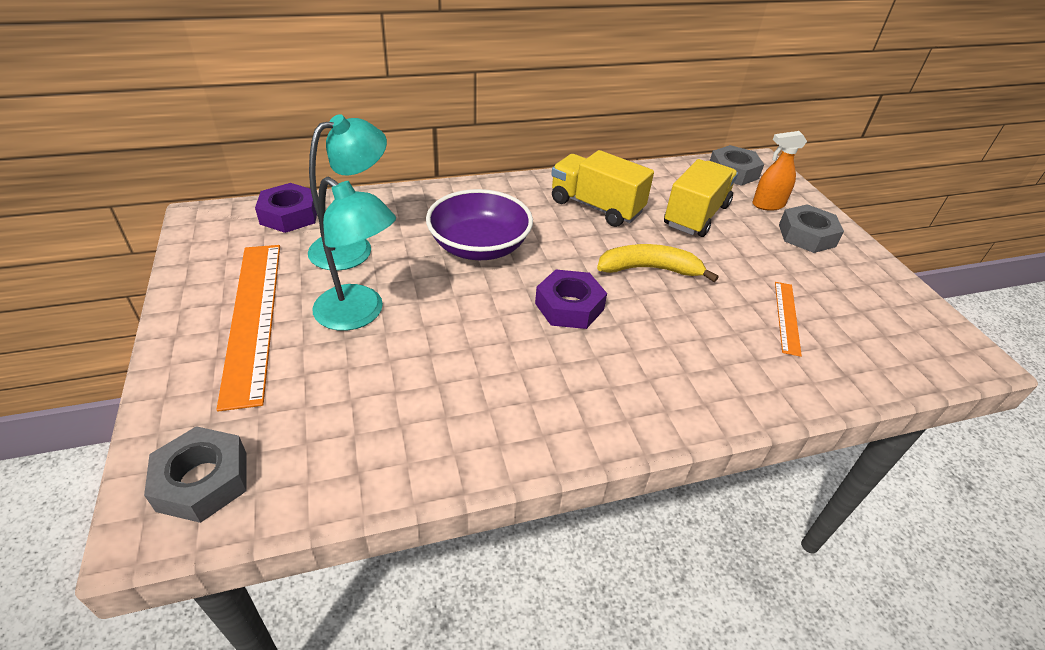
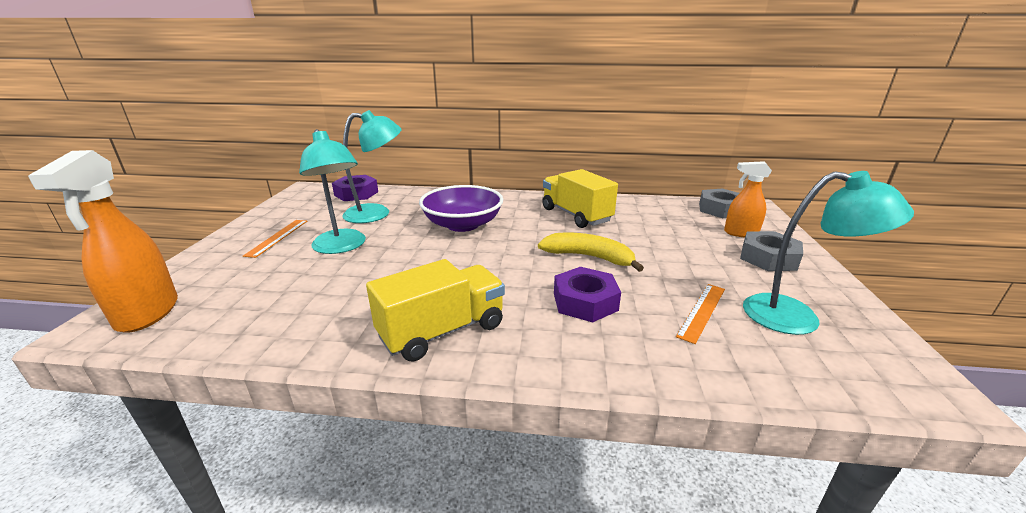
camera: 25 degrees right, 15 degrees down
grey nut [144,426,247,523] -> orange spray bottle [28,150,178,333]
orange ruler [216,245,280,411] -> orange ruler [243,220,307,258], size x0.50
purple nut [535,269,607,329] -> purple nut moved to [554,267,621,322]
yellow truck [664,159,738,237] -> yellow truck moved to [366,259,505,362]
none -> turquoise lamp [743,171,914,335]

